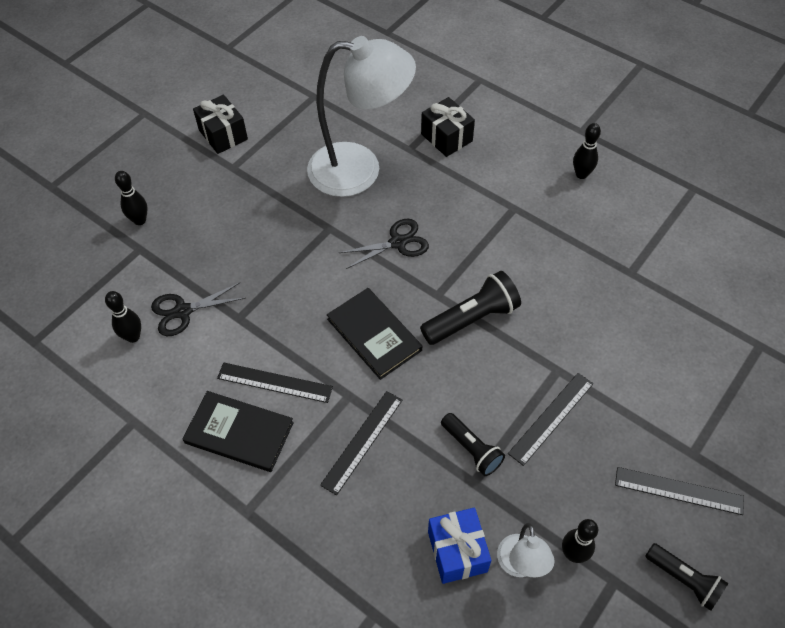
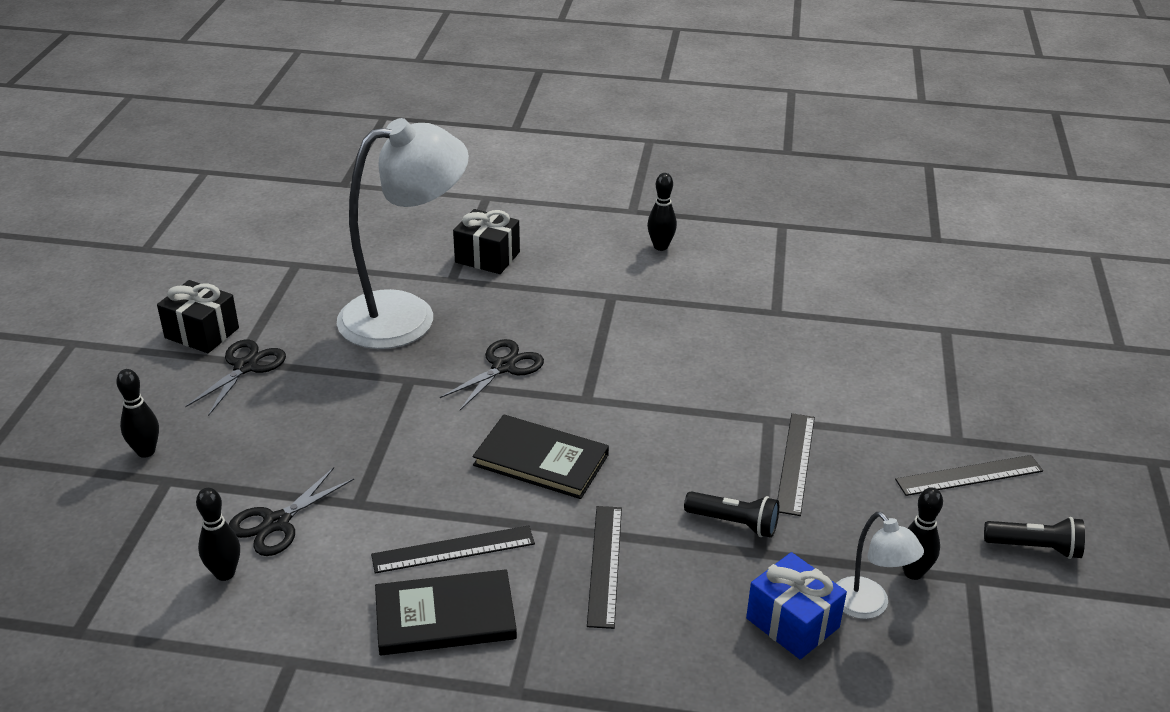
camera: 30 degrees left, 20 degrees down
black flashlight [420,271,521,345] -> none
none -> black scissors [185,340,286,416]

